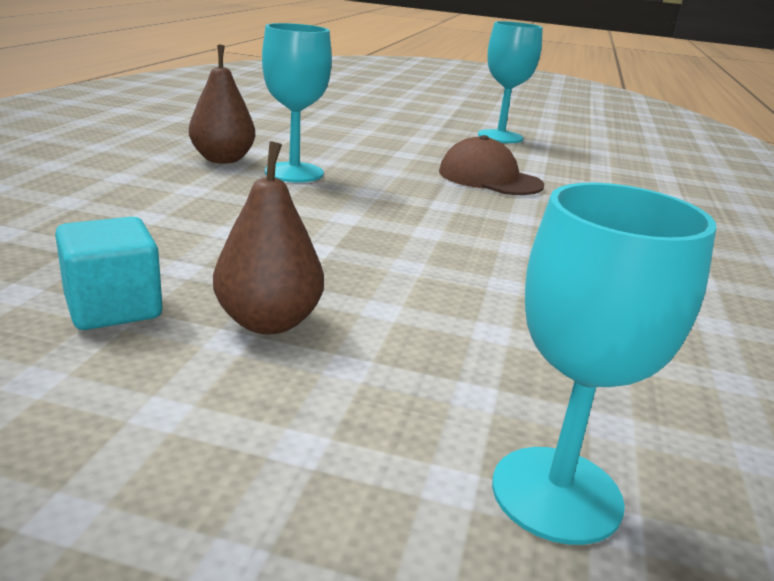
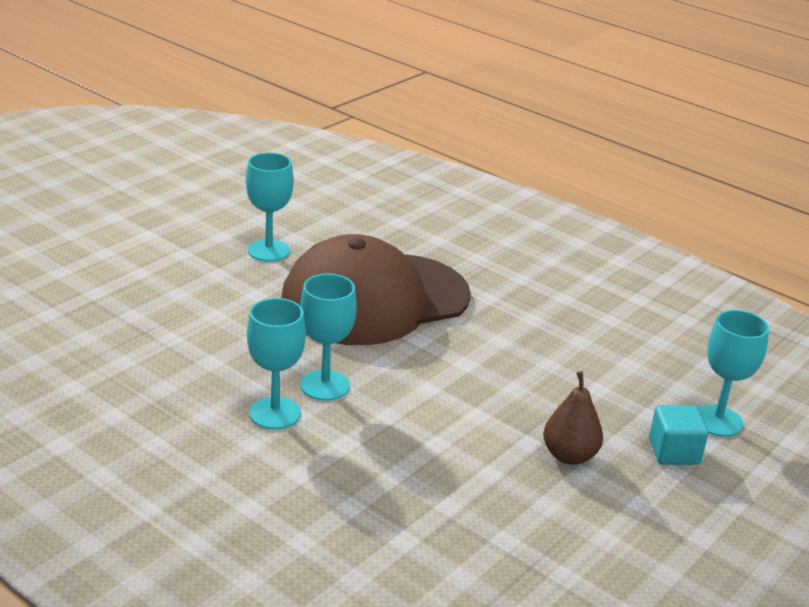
camera: 65 degrees left, 5 degrees up
turquoise cube [55,217,163,330] -> turquoise cube moved to [649,405,708,465]
brown pear [189,45,255,163] -> turquoise goblet [247,298,306,429]
brown cap [439,135,544,195] -> brown cap [281,234,471,345], size x2.25

